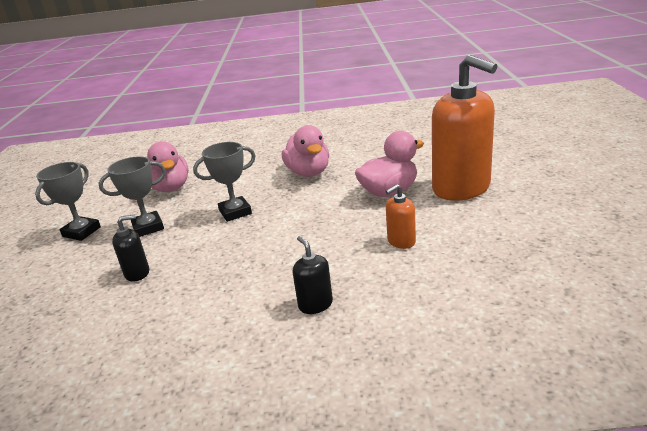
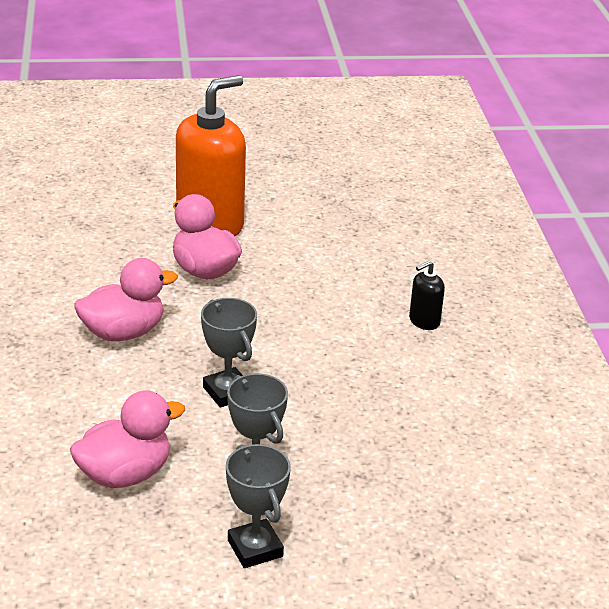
camera: 100 degrees left, 5 degrees up
grey trophy [35,162,101,241] -> grey trophy turned 45 degrees clockwise [226,444,291,568]
black soap dispenser [112,214,149,281] -> none
orange soap dispenser [385,184,416,249] -> none

